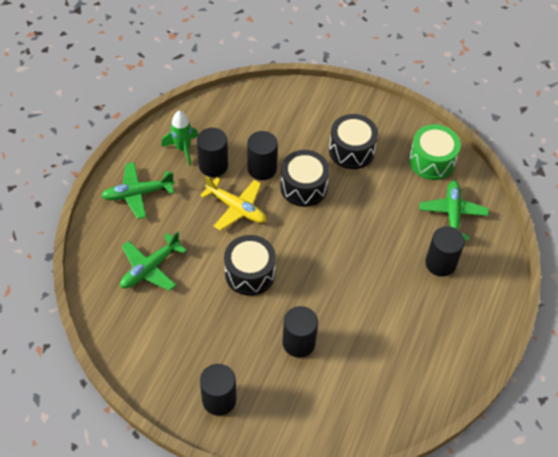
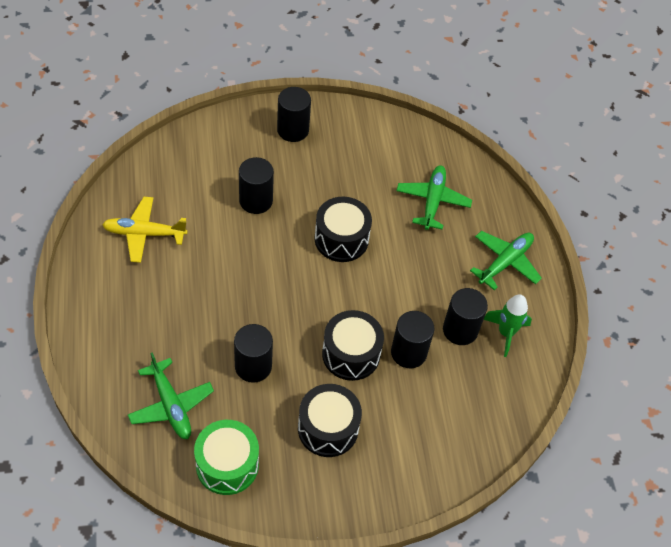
camera: 145 degrees right, 0 degrees up
yellow plane [200,176,266,231] -> yellow plane moved to [102,197,188,263]
black cylinder [425,226,465,277] -> black cylinder moved to [234,324,273,383]

